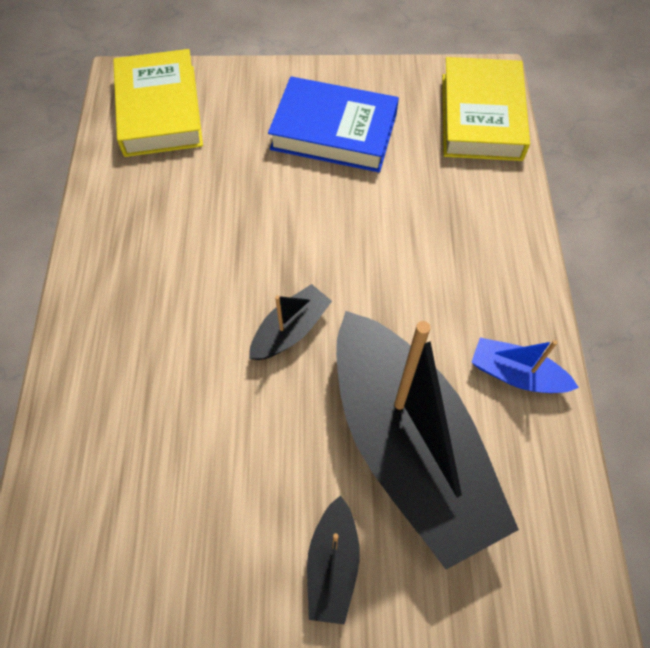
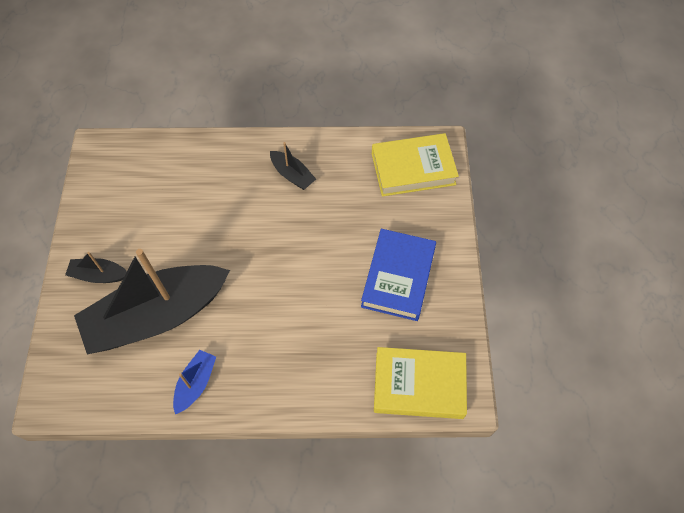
camera: 90 degrees right, 0 degrees up
black boat [249,284,332,360] -> black boat moved to [270,142,316,190]

